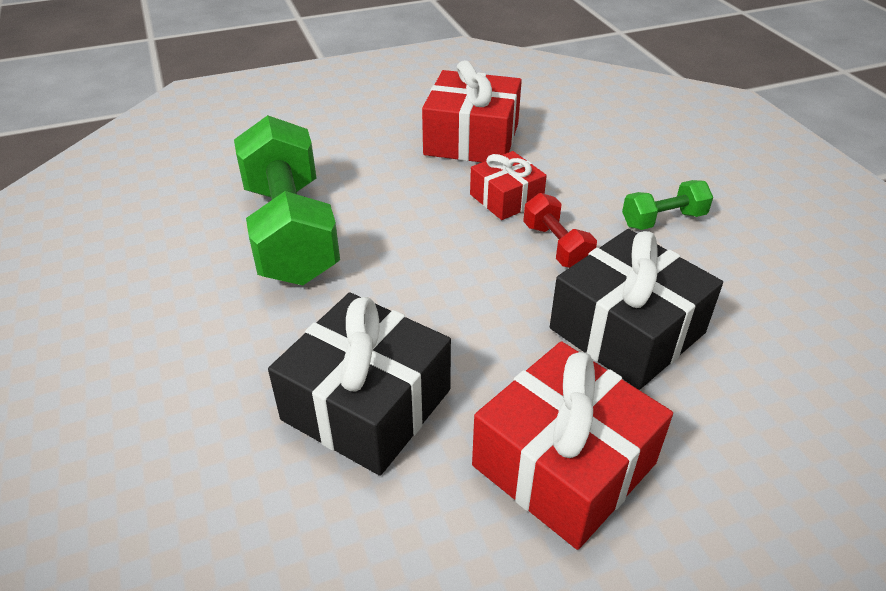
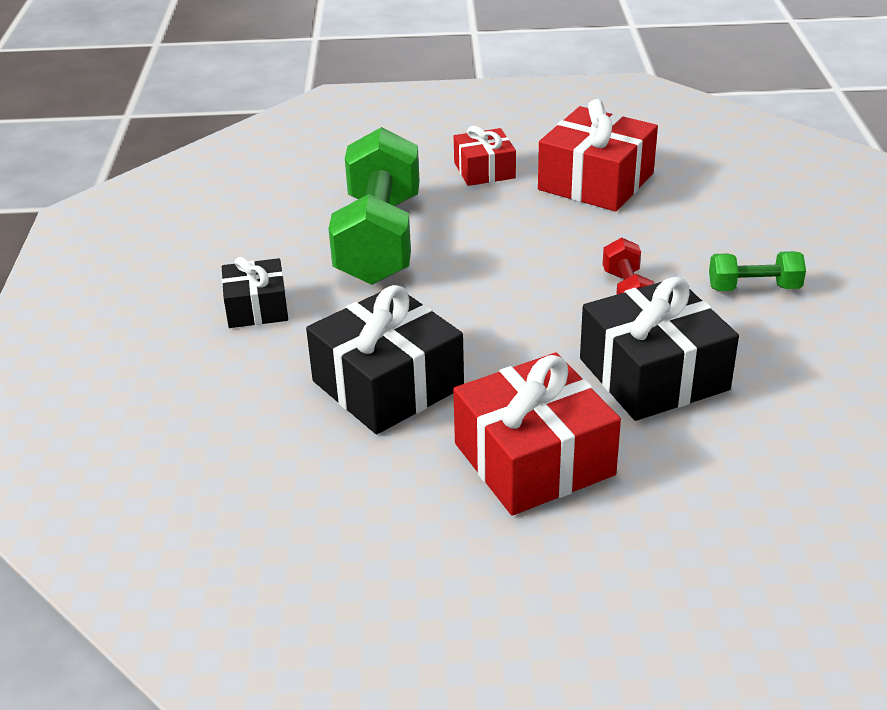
camera: 20 degrees right, 5 degrees down
red gift [470,151,547,220] -> red gift moved to [454,126,516,186]
none -> black gift [222,257,288,328]

